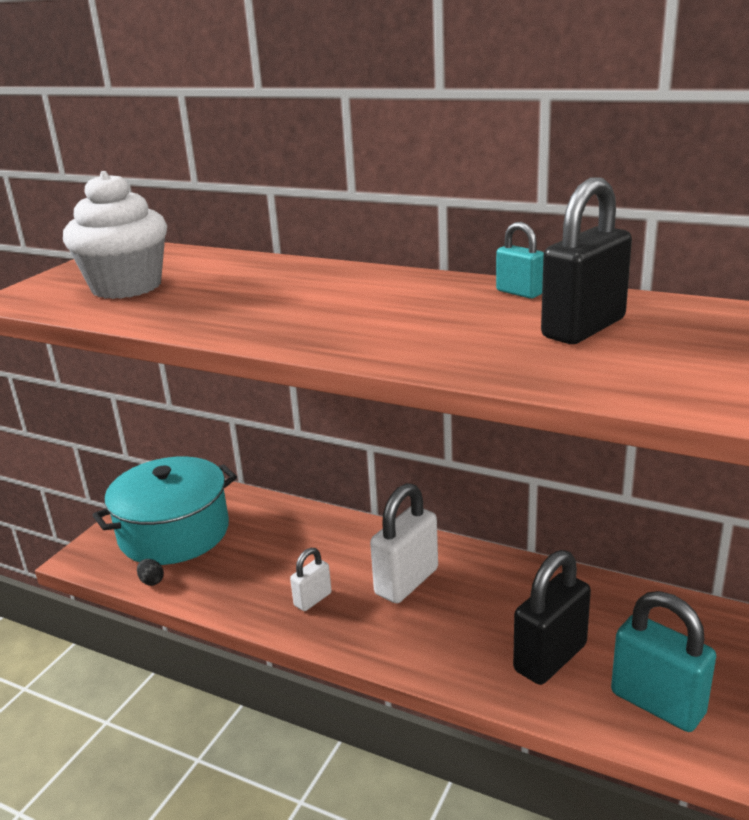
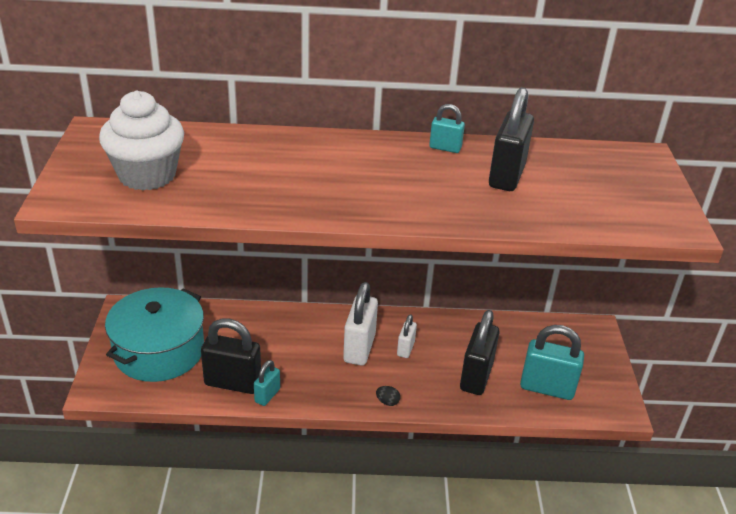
camera: 30 degrees left, 10 degrees up
black egg [137,559,164,586] -> black egg moved to [376,386,400,406]
white padlock [290,548,332,611] -> white padlock moved to [397,314,417,358]
none -> black padlock [201,318,261,394]
none -> turquoise padlock [254,360,280,406]

